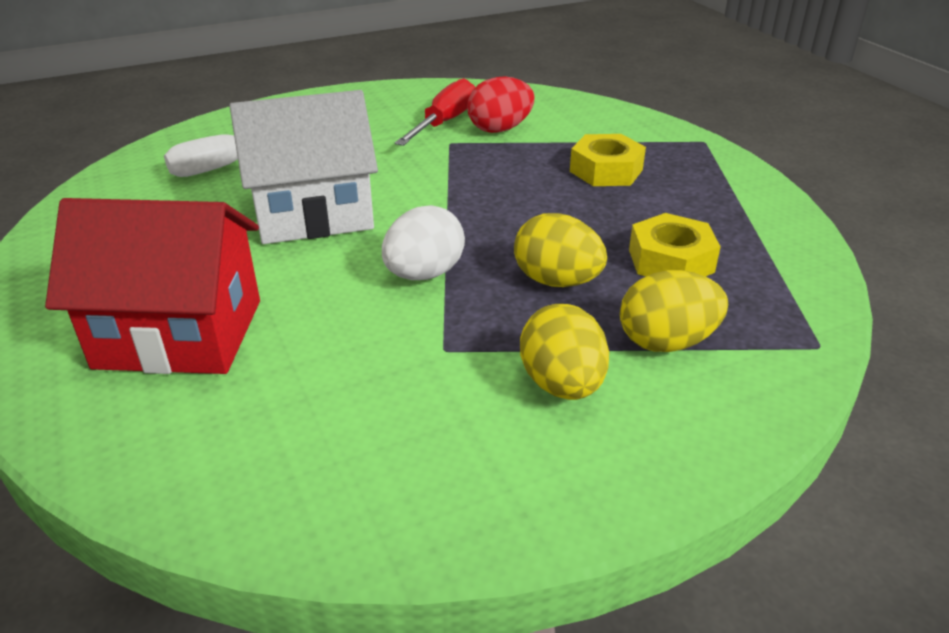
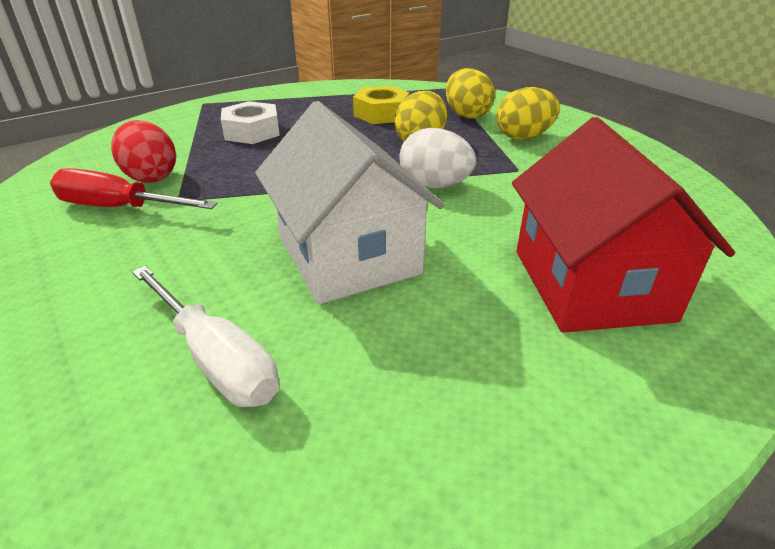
camera: 100 degrees left, 0 degrees up
yellow nut [570,134,646,186] -> white nut [221,101,280,144]

